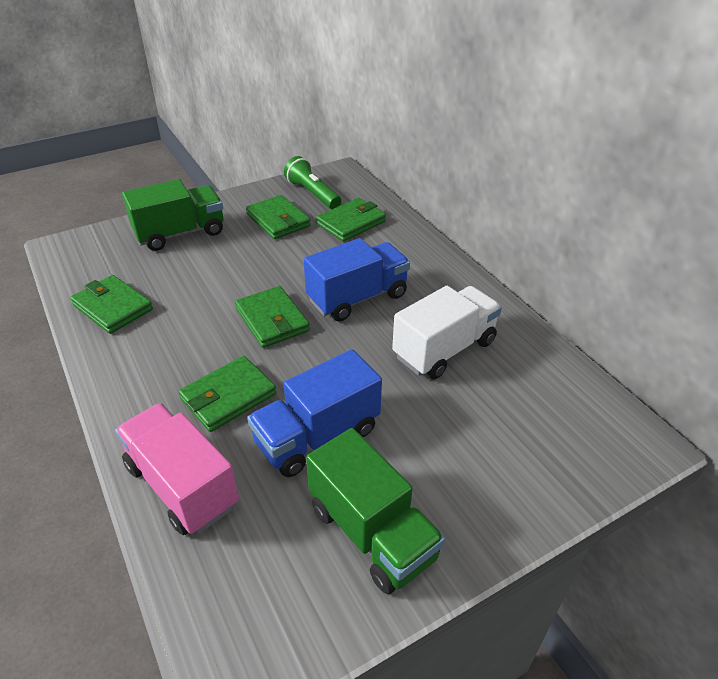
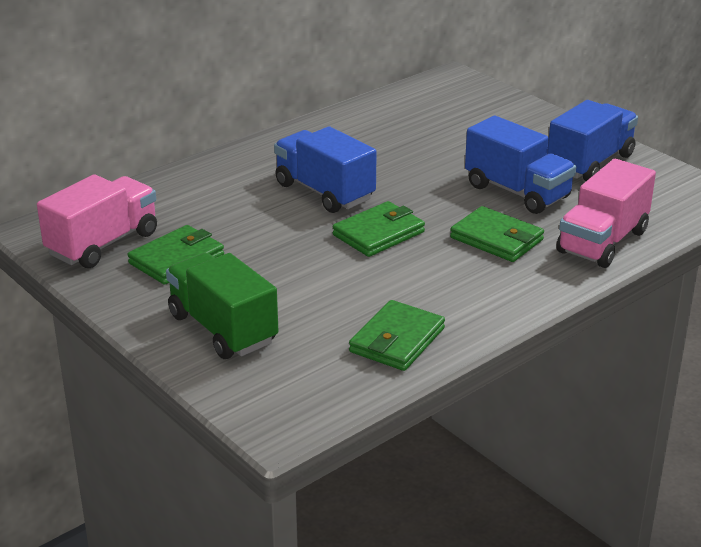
camera: 100 degrees left, 10 degrees down
green flashlight [284,156,341,209] -> pink truck [37,174,157,268]
green truck [306,428,445,594] -> blue truck [547,100,638,181]
green wallet [316,198,386,242] -> none
white truck [392,286,502,380] -> none

